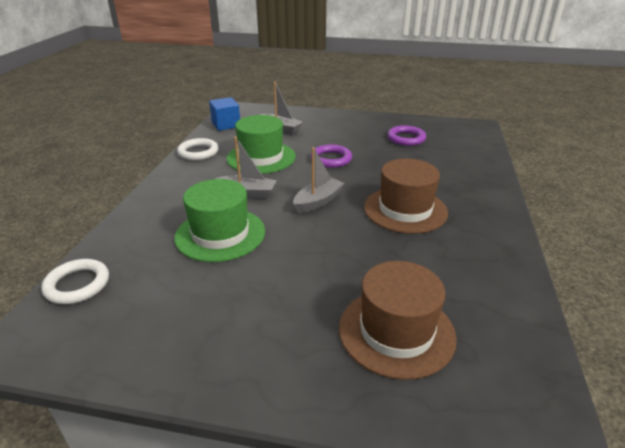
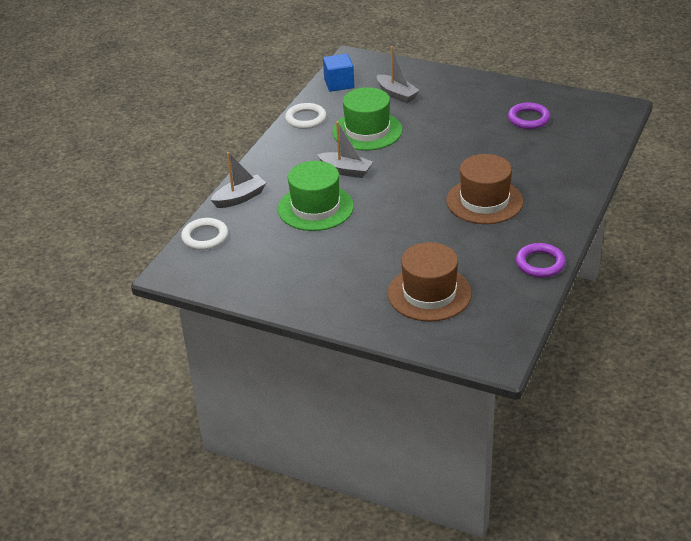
camera: 15 degrees right, 5 degrees up
grey boat [293,147,344,213] -> grey boat moved to [211,152,266,208]
purple ring [311,144,352,168] -> purple ring moved to [516,243,566,278]

